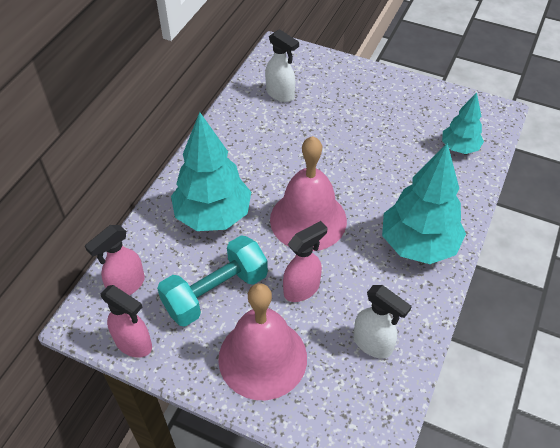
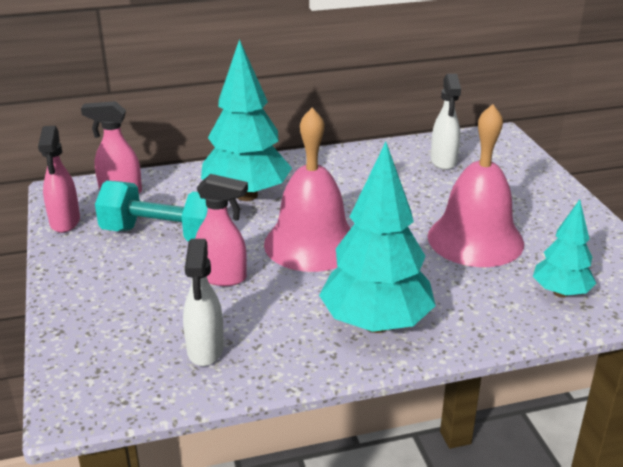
camera: 50 degrees right, 20 degrees down
pink bell [218,283,307,400] -> pink bell moved to [428,104,524,267]

